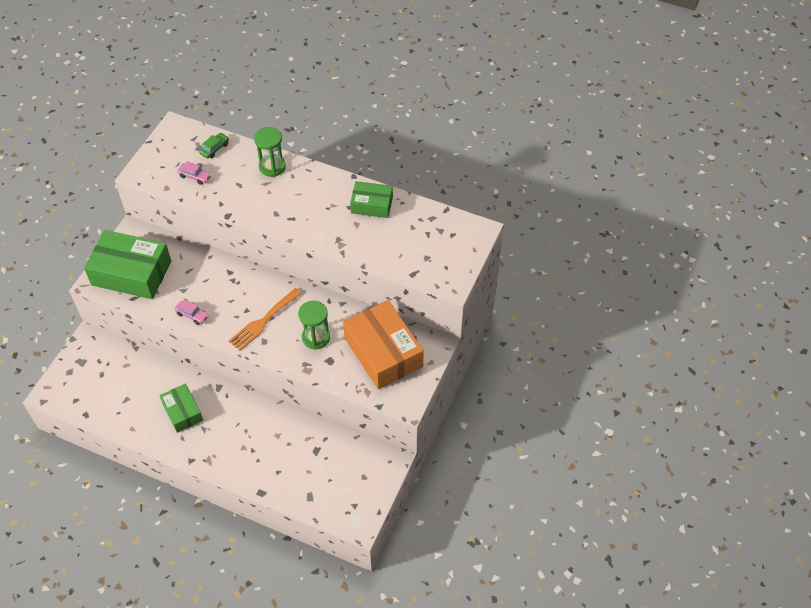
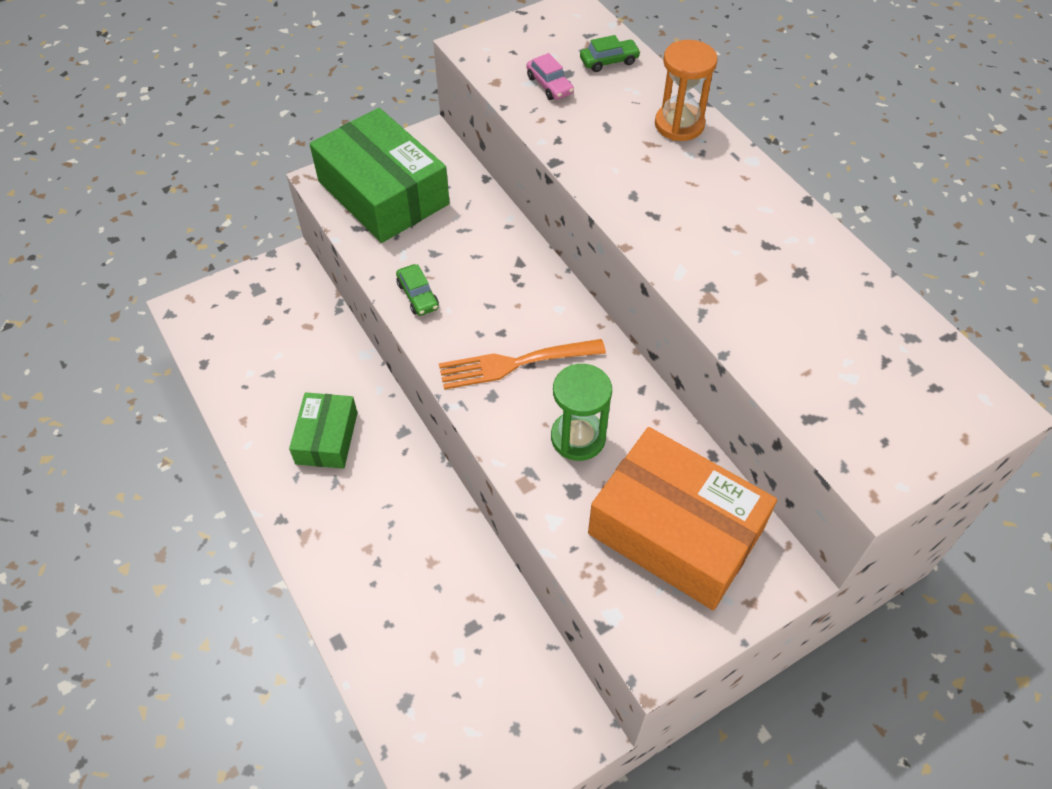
camera: 35 degrees right, 0 degrees up
pink car [175,300,209,325] -> green car [396,264,439,316]
green hourglass [254,127,286,177] -> orange hourglass [655,40,718,141]
orange box [343,300,424,389] -> orange box turned 60 degrees counterclockwise [588,427,777,610]
green box [350,181,393,218] -> none

